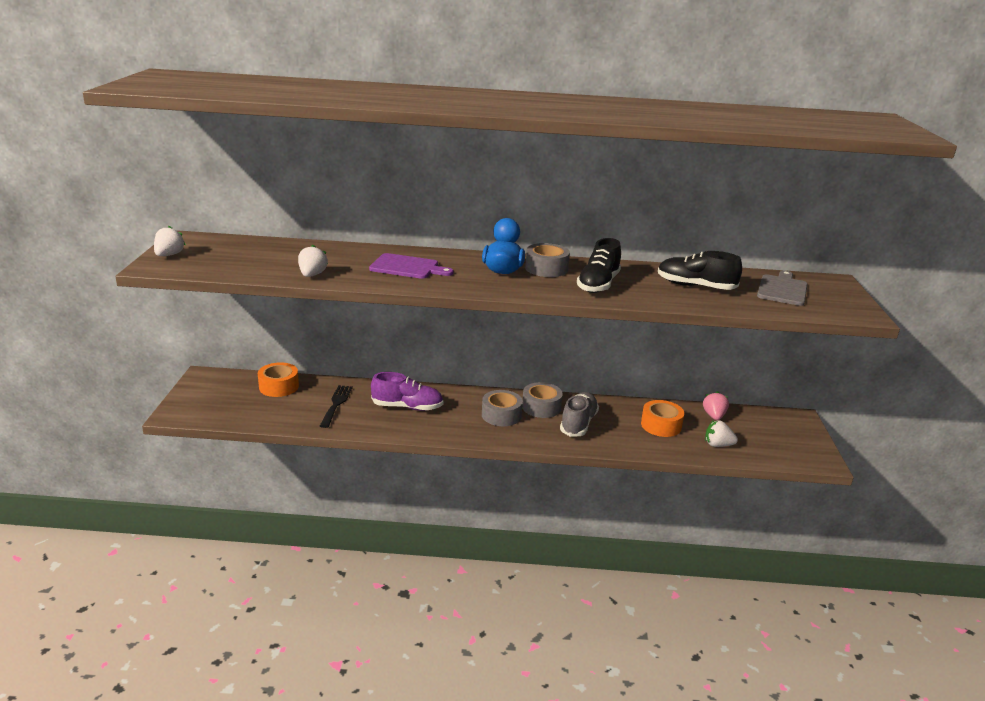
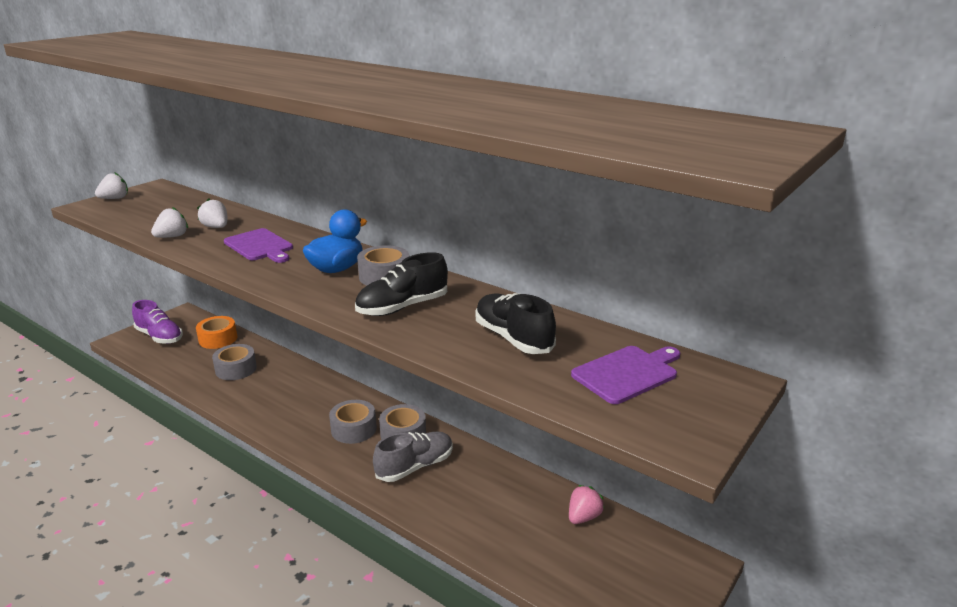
camera: 35 degrees right, 0 degrees up
black fork [320,385,353,428] -> grey tape [212,344,257,380]
purple shoe [371,372,444,411] -> purple shoe moved to [132,300,183,344]
orange tape [641,400,684,437] -> none
white strawberry [705,420,738,447] -> white strawberry moved to [197,198,227,228]
grey cutting board [757,270,807,306] -> purple cutting board [571,346,680,404]

